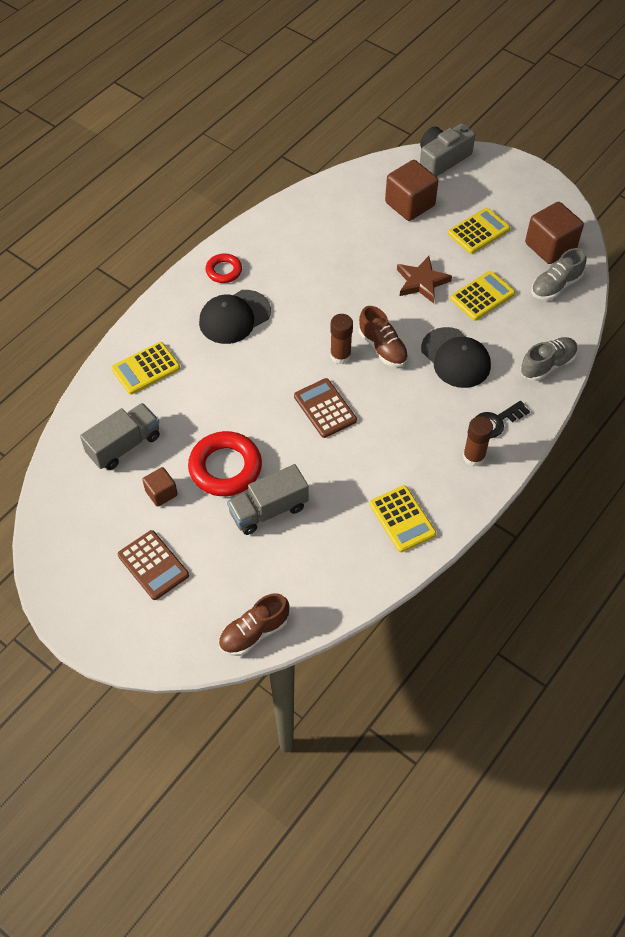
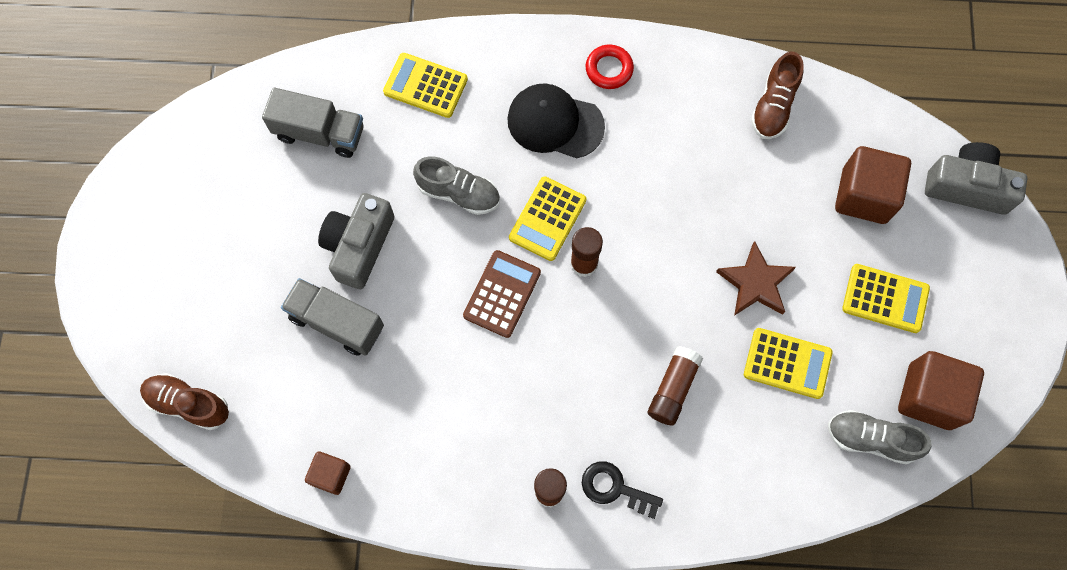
camera: 55 degrees right, 15 degrees up
brown calculator [118,530,189,600] -> none
brown cube [142,467,178,507] -> brown cube moved to [305,451,351,495]
red ring [188,431,262,496] -> grey camera [318,193,394,289]
brown shoe [359,306,408,367] -> brown shoe moved to [751,52,804,139]
yellow calculator [369,485,436,552] -> yellow calculator moved to [509,176,586,261]
black cap [421,327,491,388] -> brown glue stick [648,346,703,425]
grey shoe [520,337,578,381] -> grey shoe moved to [413,157,500,215]

